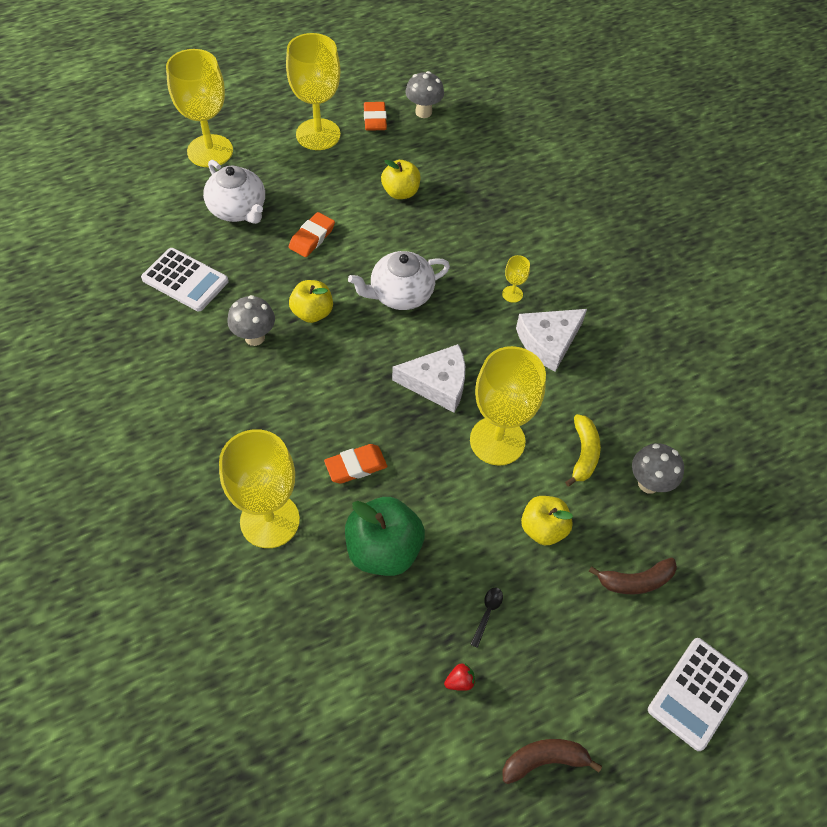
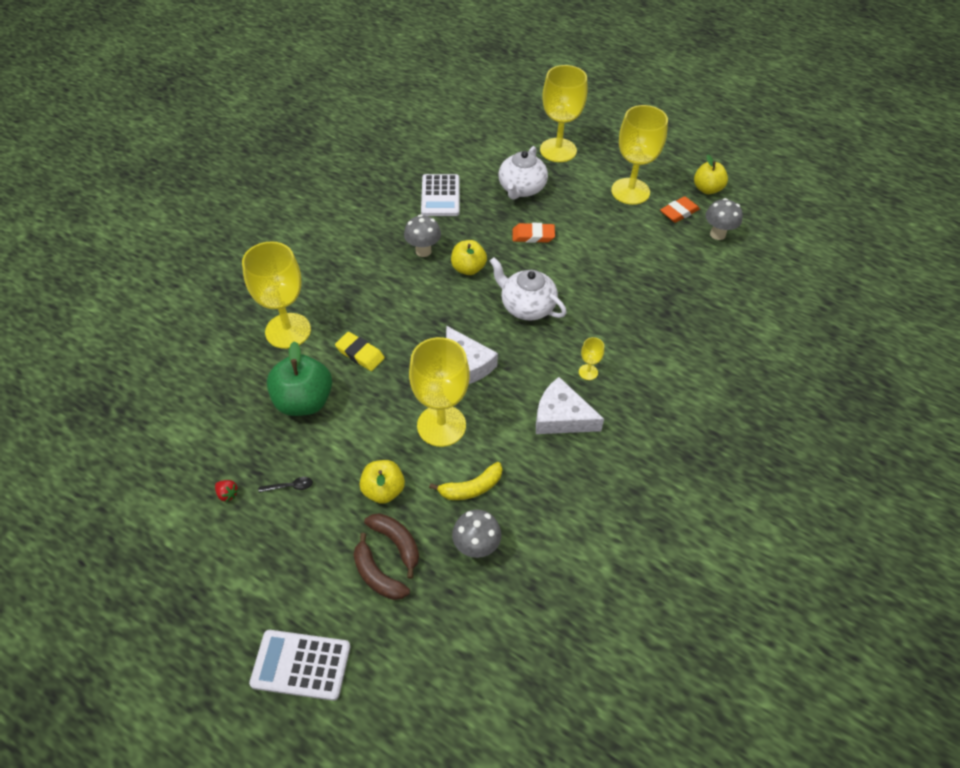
camera: 60 degrees right, 5 degrees down
orange eraser [324,444,387,484] -> yellow eraser [335,332,385,371]
yellow apple [381,160,421,199] -> yellow apple moved to [694,154,728,194]
brown banana [502,739,602,784] -> brown banana moved to [364,513,419,579]

